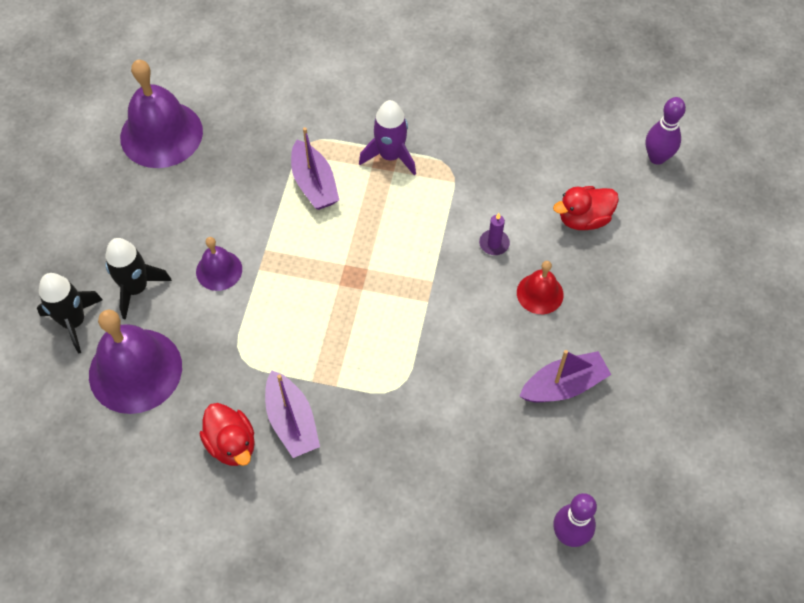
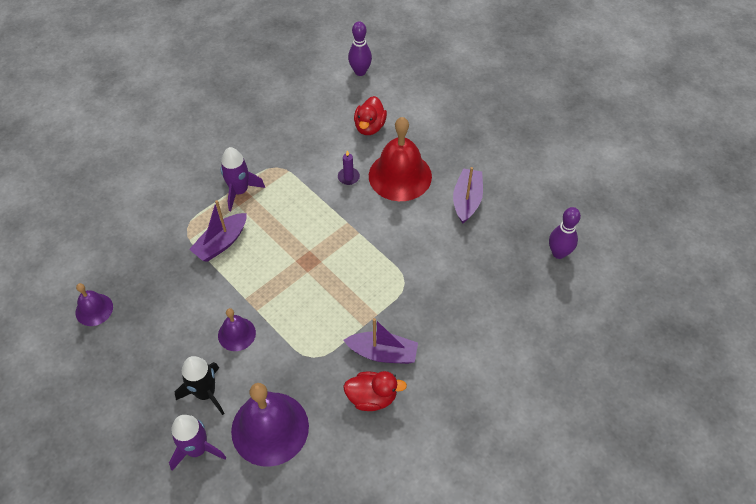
camera: 55 degrees left, 5 degrees down
black rocket [37,273,103,354] -> purple rocket [169,415,226,471]
purple bell [120,60,203,168] -> purple bell [76,283,113,326], size x0.52
purple boat [291,127,339,210] -> purple boat turned 120 degrees clockwise [189,200,247,262]
red bell [517,261,564,314] -> red bell [369,117,432,201], size x1.91

